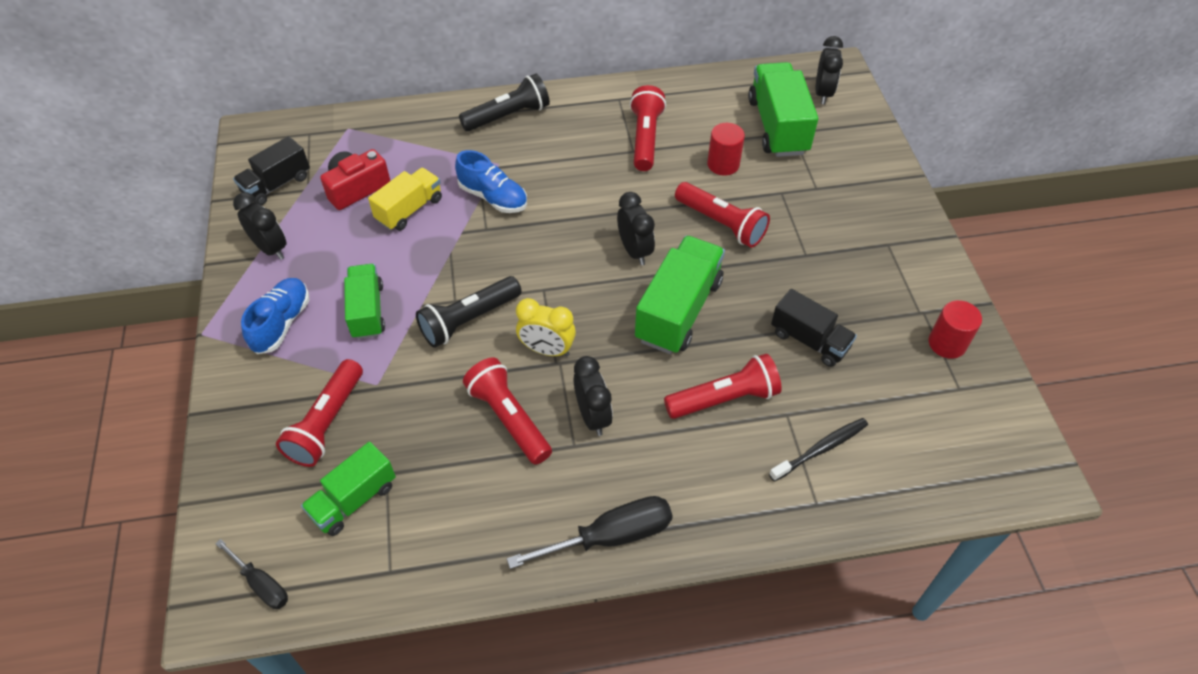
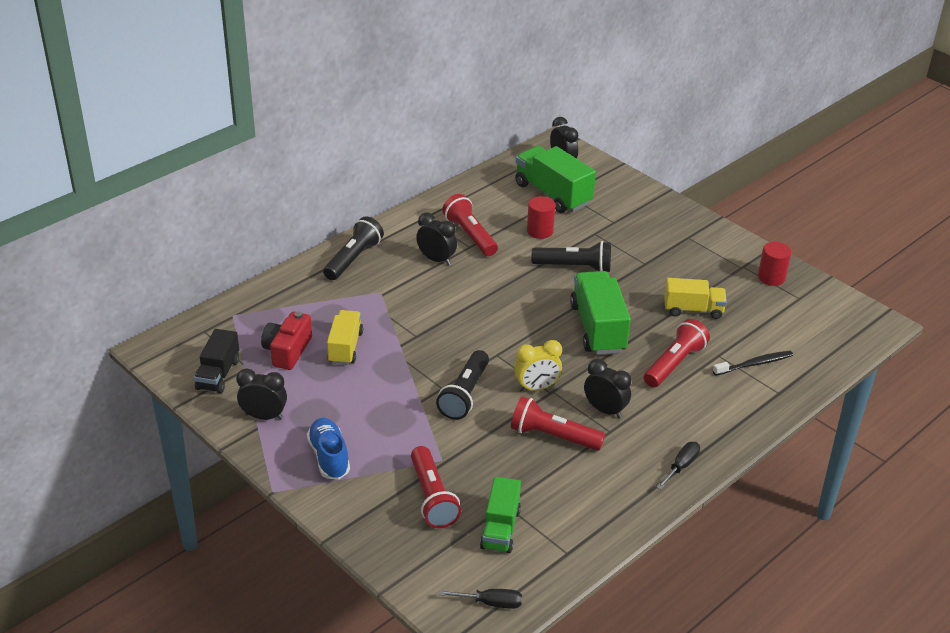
camera: 35 degrees left, 15 degrees down
green truck [344,264,385,339] -> none
blue shoe [455,150,527,213] -> none
black screwdriver [507,496,672,569] -> black screwdriver [657,442,700,489], size x0.59
black clock [617,192,655,265] -> black clock moved to [416,212,457,266]
red flashlight [675,182,770,248] -> black flashlight [531,241,611,272]
black toothbrush [769,418,868,482] -> black toothbrush turned 45 degrees clockwise [713,351,793,376]
black truck [771,289,857,367] -> yellow truck [664,278,727,319]

